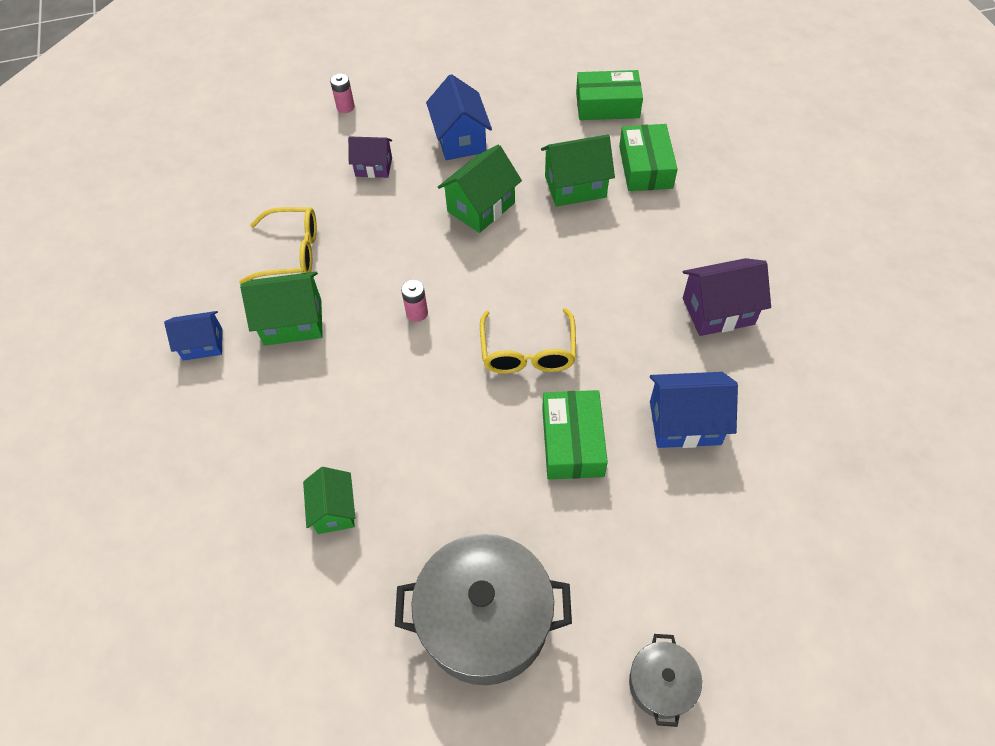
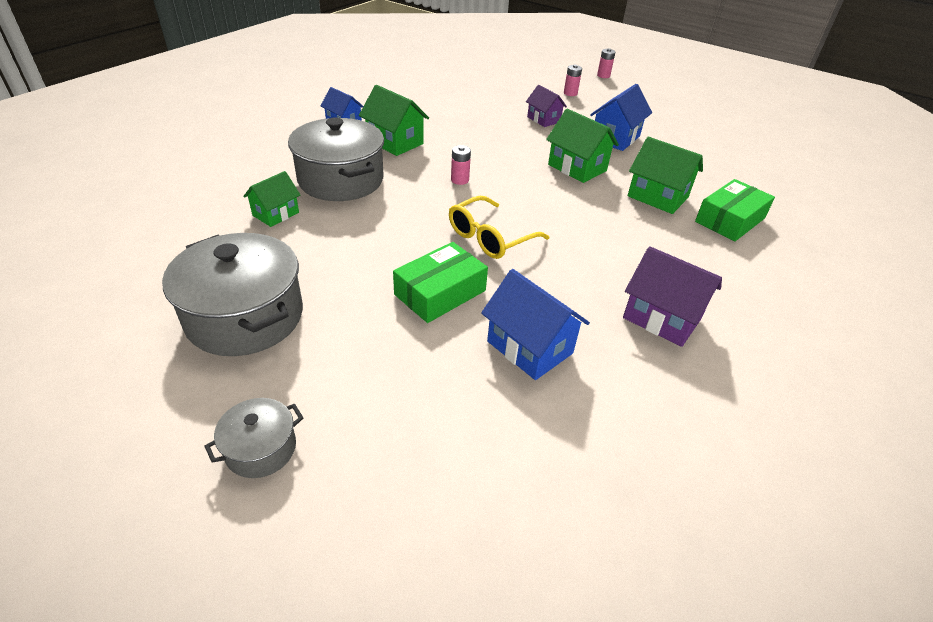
camera: 45 degrees right, 15 degrees down
yellow glasses [239,207,317,284] -> none
green house [438,144,522,233] -> green house turned 45 degrees clockwise [546,109,619,183]
green box [576,70,643,120] -> none
none -> grey pot [288,118,384,201]
none -> pink battery [597,48,616,78]

